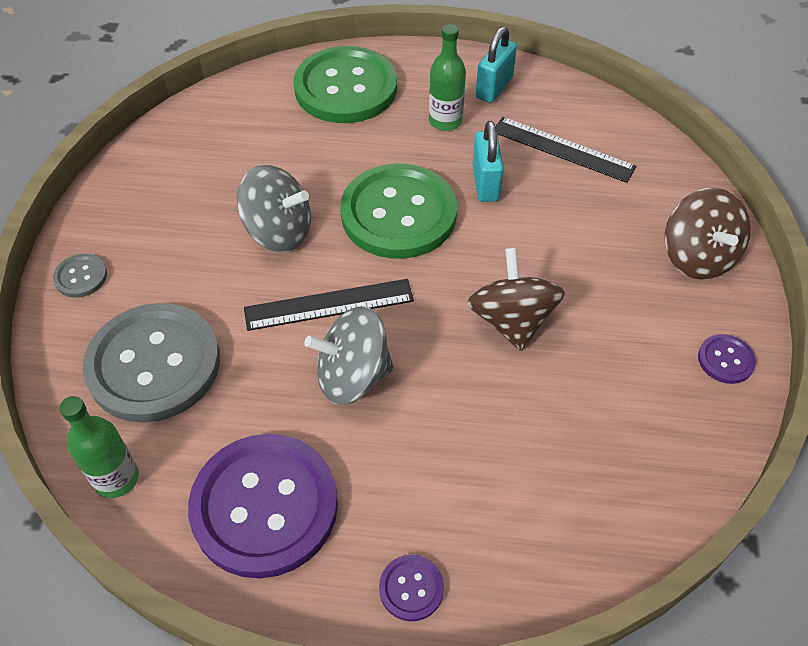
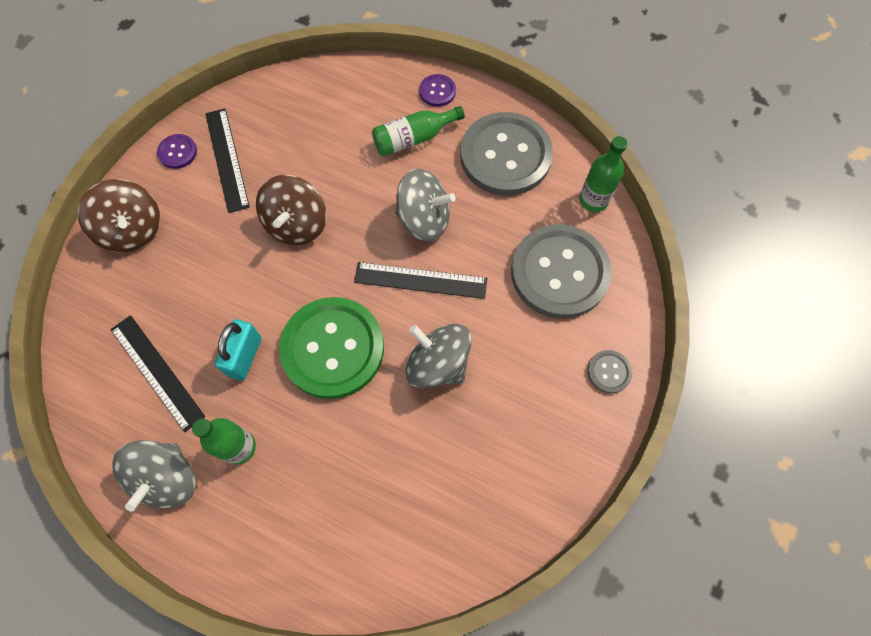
camera: 160 degrees left, 15 degrees up
purple button [188,434,338,578] -> grey button [460,112,553,196]
green button [293,46,397,123] -> none
turquoise padlock [476,26,517,103] -> grey spinning top [113,440,196,512]
brown spinning top [665,188,751,280] -> brown spinning top turned 135 degrees clockwise [78,179,160,252]
none -> black ruler [205,109,250,213]
none -> green bottle [372,106,465,156]

